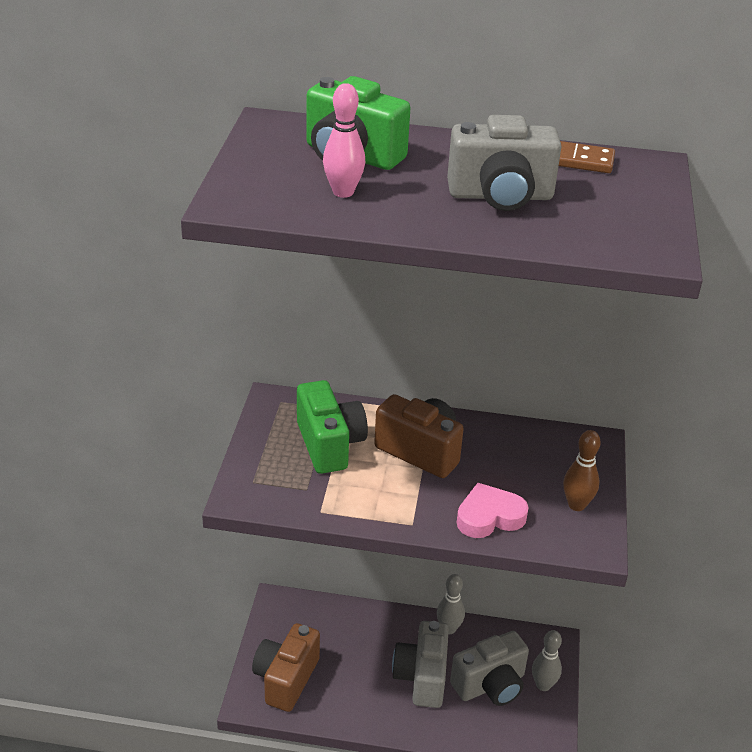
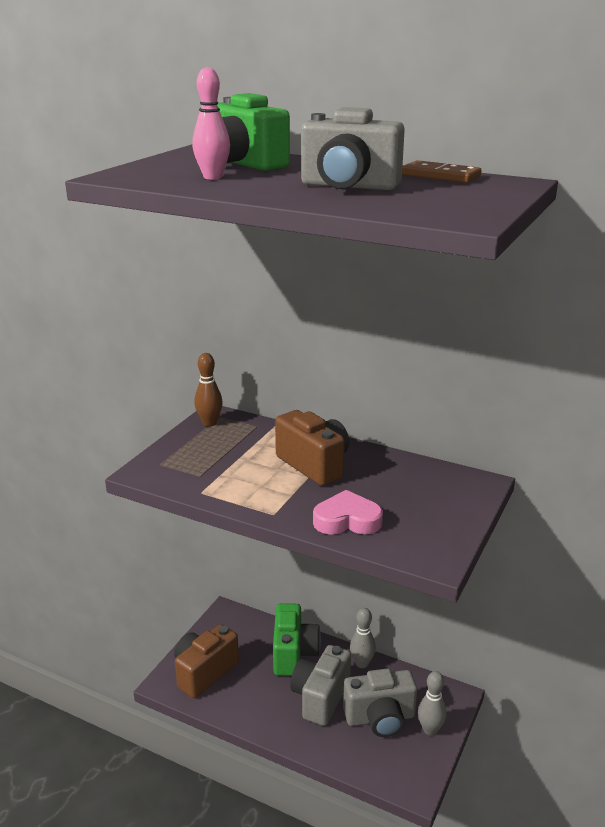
camera: 20 degrees right, 10 degrees down
green camera [297,380,368,474] -> green camera moved to [273,603,321,676]
brown bowling pin [563,430,601,511] -> brown bowling pin moved to [194,353,223,426]

